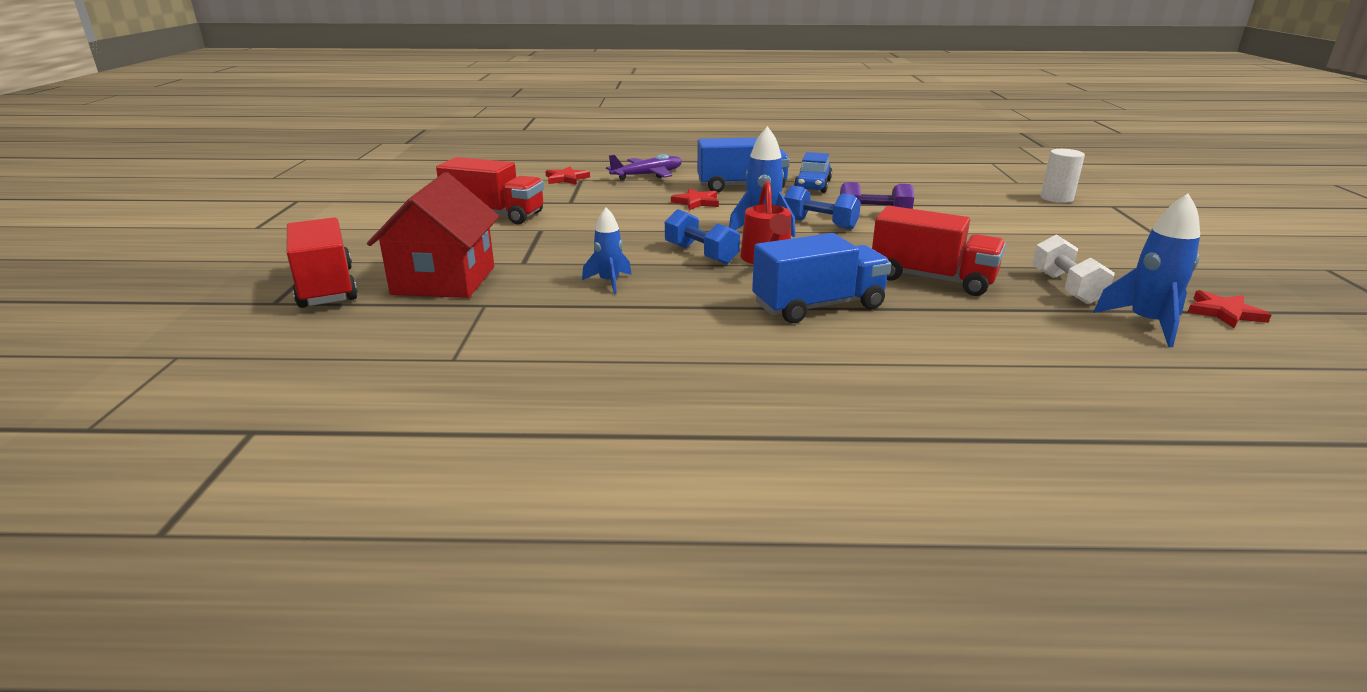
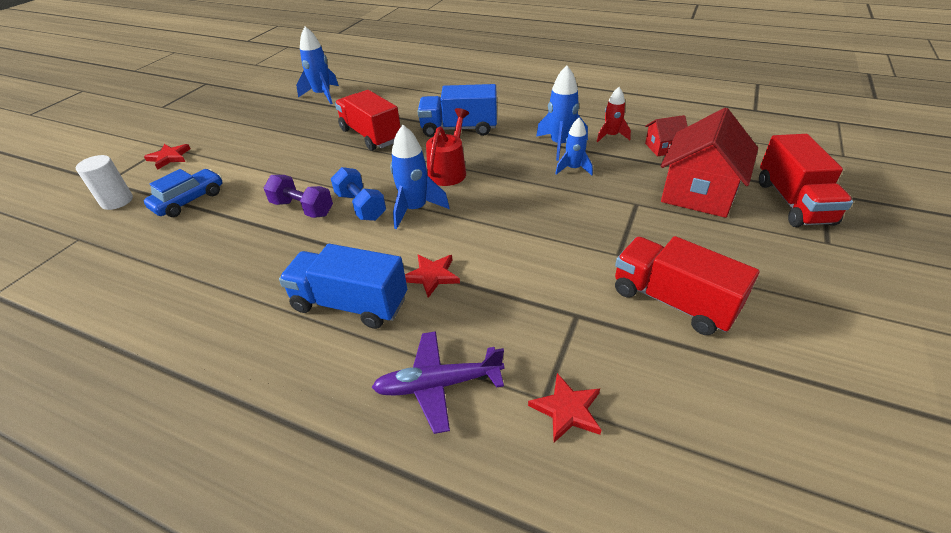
camera: 155 degrees left, 15 degrees up
blue dumbbell [665,209,740,264] -> none
blue car [794,152,832,193] -> blue car moved to [144,169,222,217]
white dumbbell [1032,234,1115,304] -> none
red star [1187,290,1271,328] -> red star moved to [144,144,190,170]
none -> blue rocket [536,65,588,161]
none -> red rocket [597,87,631,142]
none -> red house [645,115,688,156]

